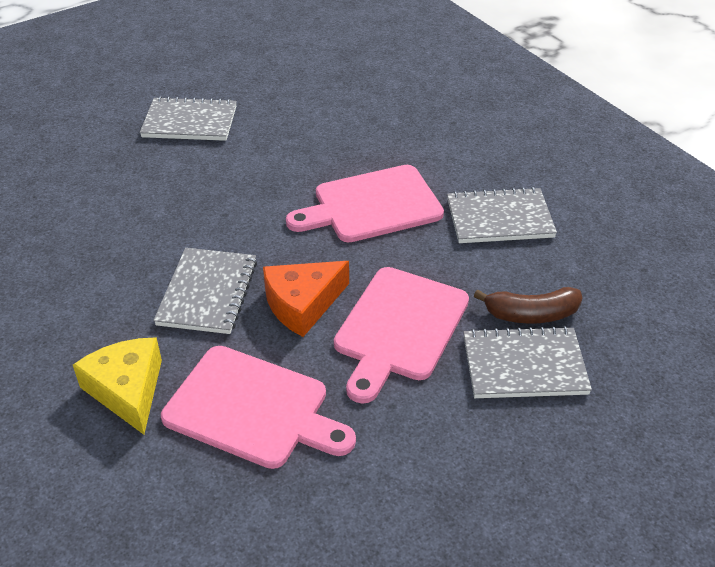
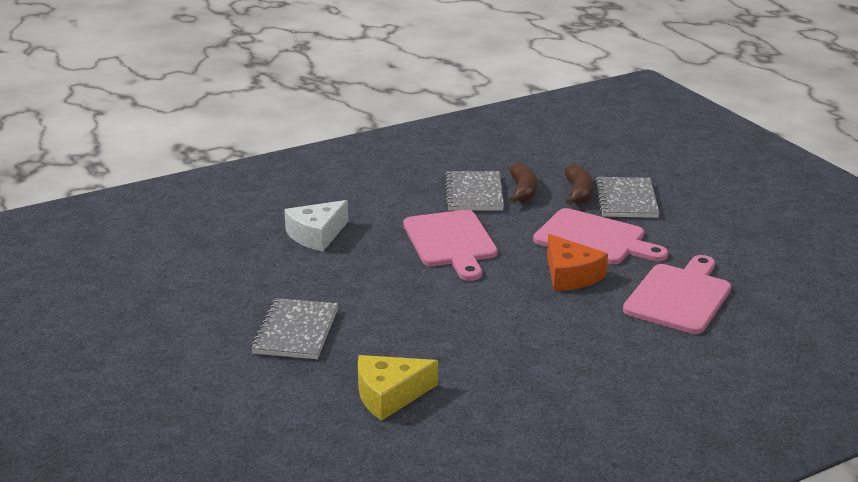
camera: 85 degrees left, 15 degrees down
yellow cheese [73,337,162,435] -> yellow cheese moved to [358,355,438,421]
grey notebook [153,248,257,334] -> none
none -> white cheese [284,200,348,251]
none -> brown banana [509,163,537,203]

